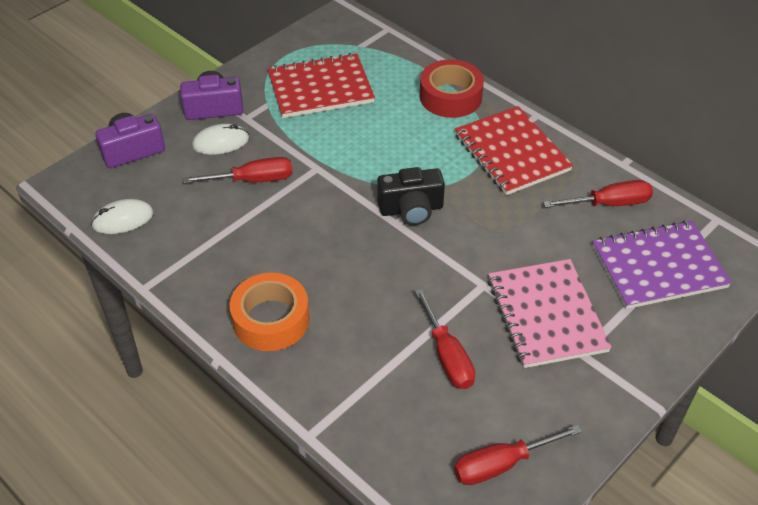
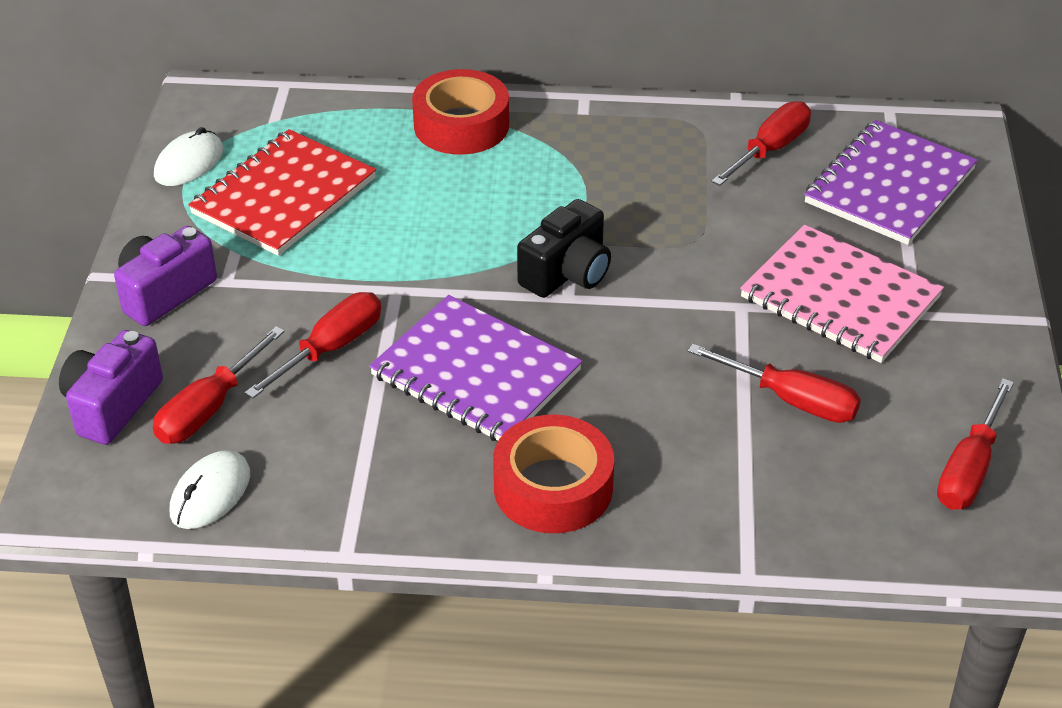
camera: 40 degrees left, 5 degrees down
white mouse [192,124,249,155] -> white mouse moved to [154,127,223,186]
orange tape [230,273,310,351] -> red tape [493,414,614,533]
red notebook [454,106,573,195] -> none
none -> red screwdriver [153,326,285,444]
none -> purple notebook [369,295,583,441]

